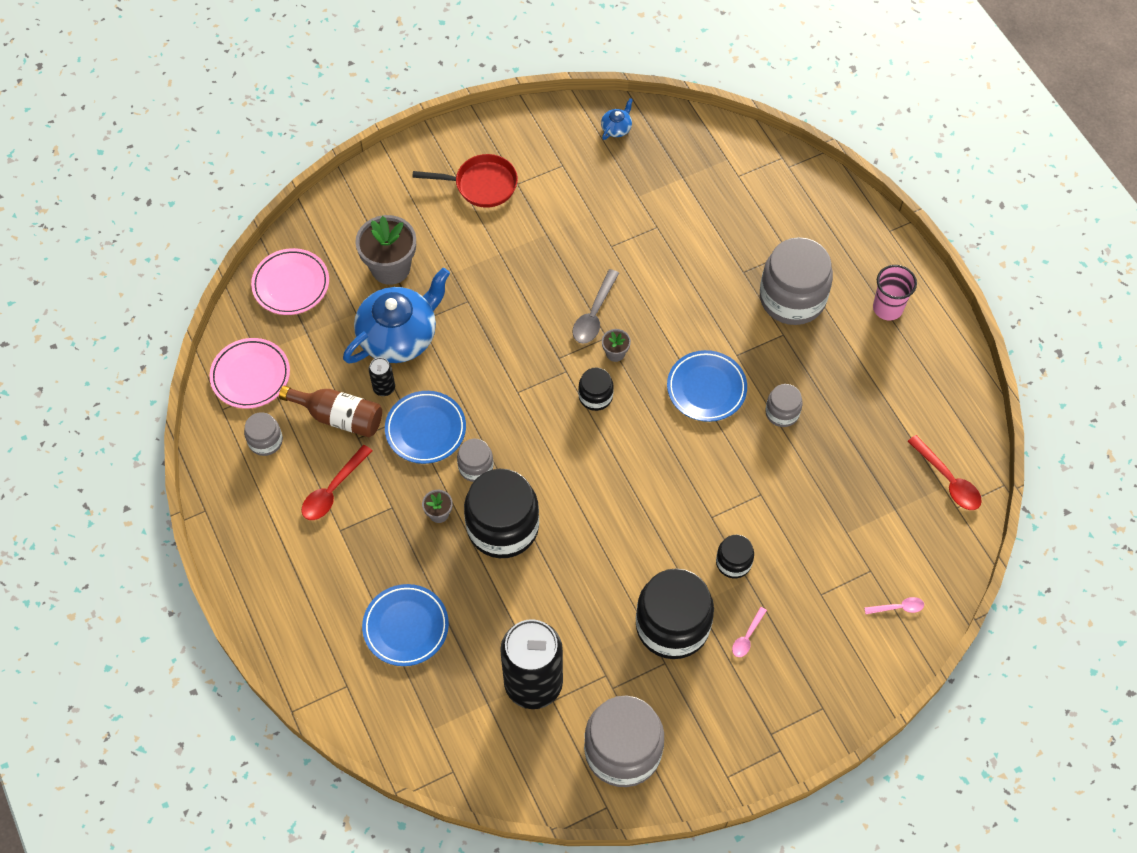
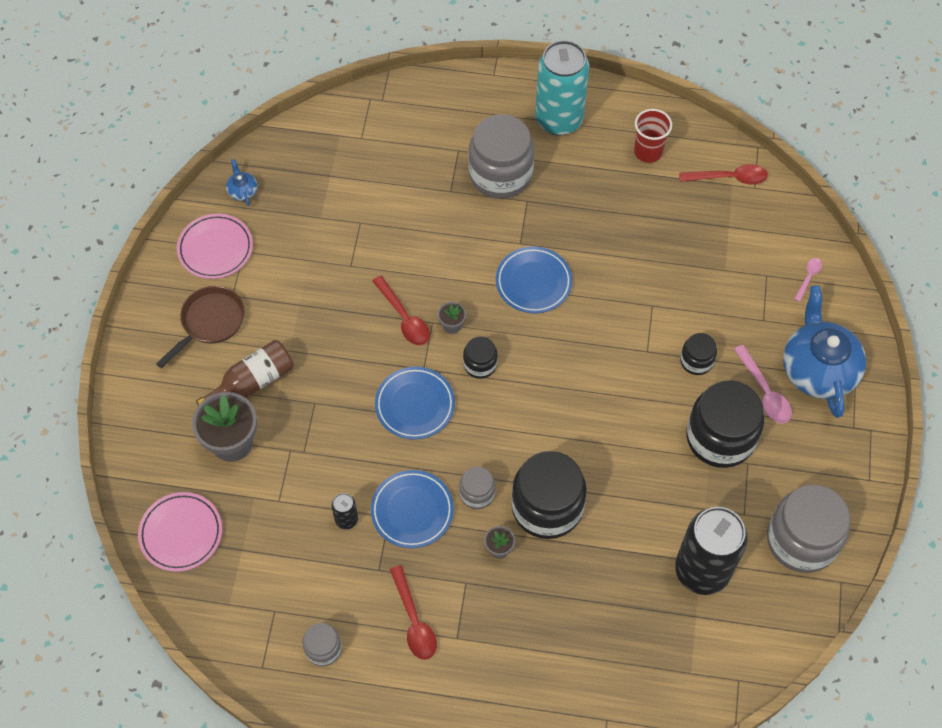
camera: 55 degrees left, 0 degrees up
pink plate [209,338,290,409] -> pink plate moved to [177,214,253,279]
brown bottle [279,386,382,437] -> brown bottle moved to [196,340,294,406]
blue teapot [343,268,450,363] -> blue teapot moved to [783,285,866,418]
blue plate [362,584,449,666] -> blue plate moved to [375,367,455,440]
red pan [412,154,518,208] -> brown pan [156,286,245,368]
grey spoon [573,269,619,344] -> red spoon [372,276,430,345]
pink spoon [732,607,767,657] -> pink spoon [734,345,792,423], size x1.71
grey jar [765,384,803,427] -> none
pink cup [873,265,917,320] -> turquoise can [535,40,589,135]
none -> red cup [634,109,672,163]

